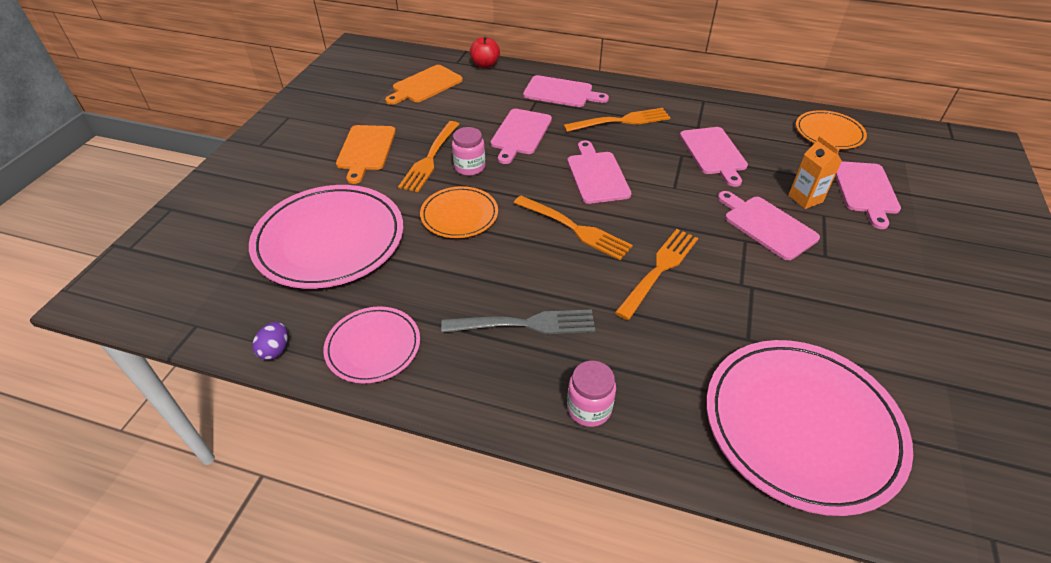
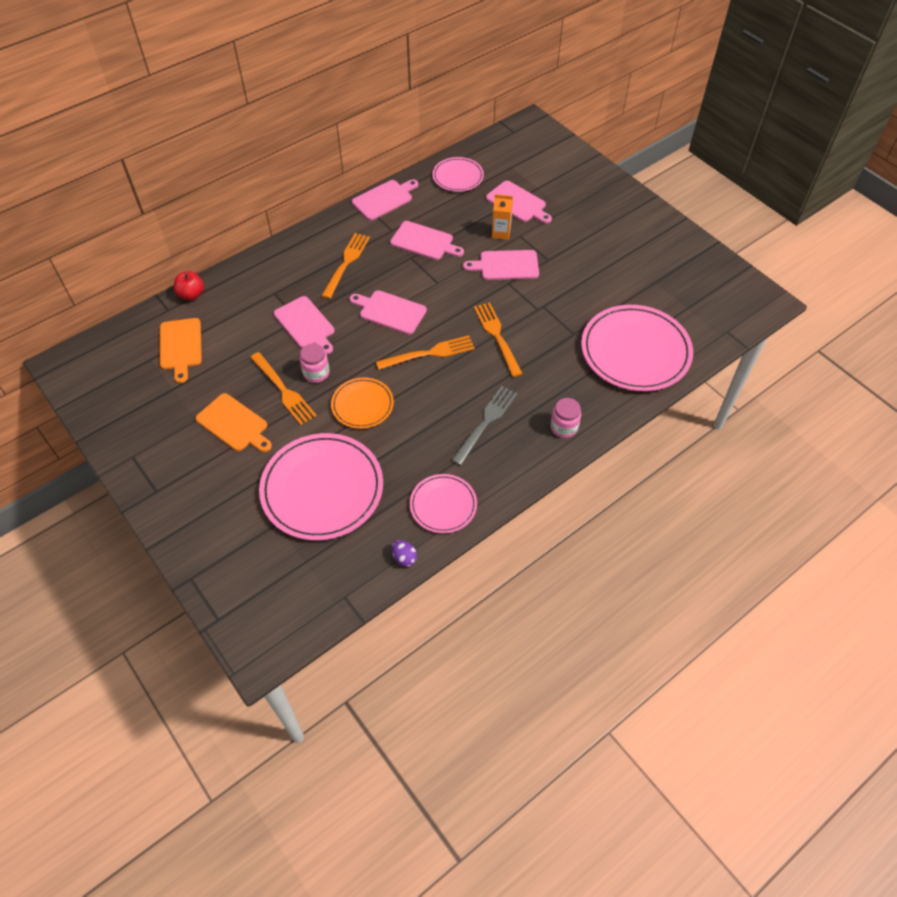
camera: 55 degrees left, 10 degrees up
pink cutting board [523,75,609,107] -> pink cutting board moved to [352,179,418,220]
orange plate [796,110,867,149] -> pink plate [432,157,484,192]

